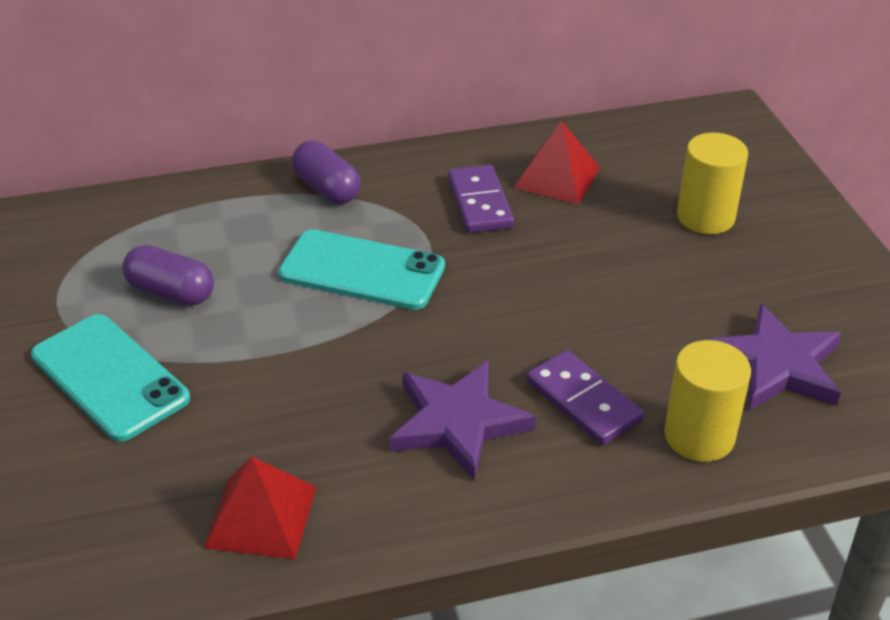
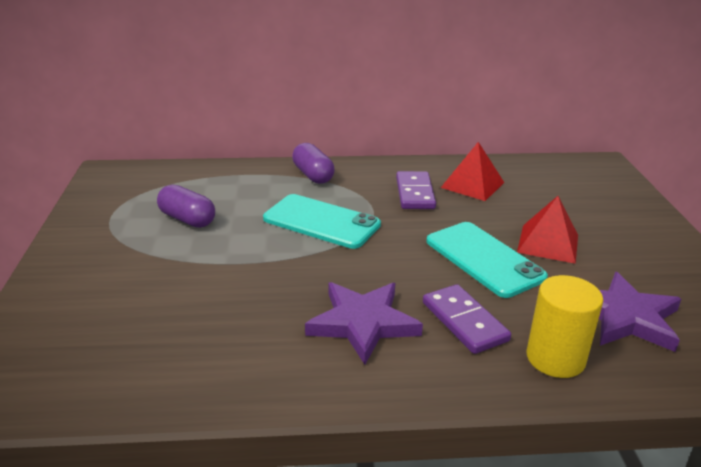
camera: 10 degrees right, 10 degrees down
turquoise phone [31,314,190,442] -> turquoise phone moved to [427,222,548,298]
red pyramid [204,457,316,559] -> red pyramid moved to [517,196,578,264]
yellow cylinder [677,133,748,234] -> none

